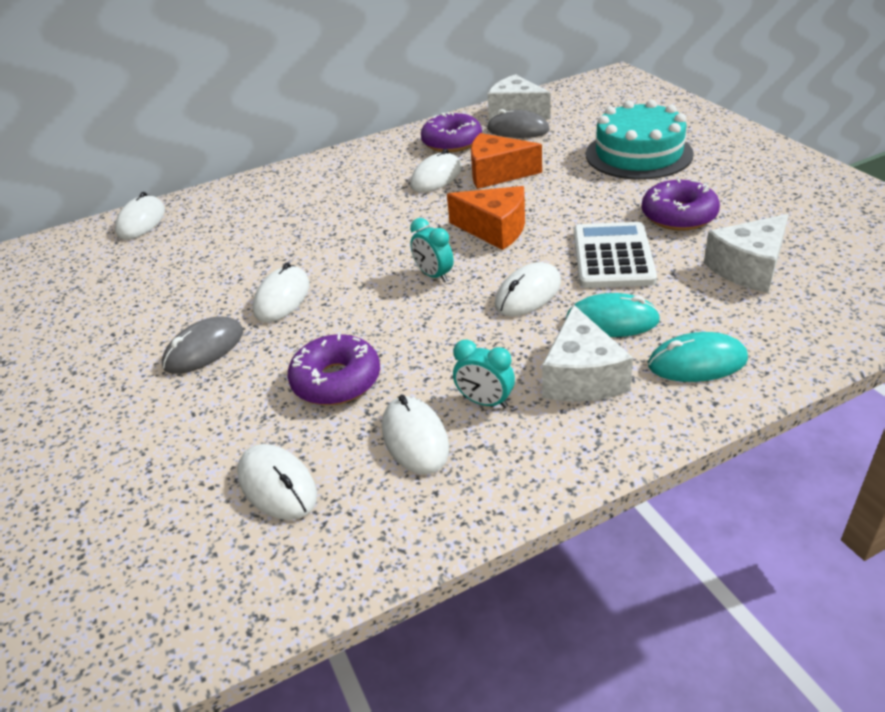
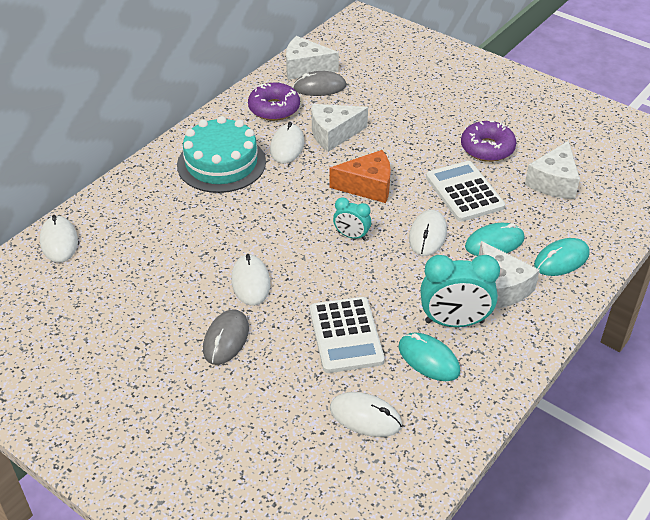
camera: 30 degrees left, 5 degrees up
purple donut [287,334,380,405] -> white calculator [310,297,385,373]
white mouse [382,395,449,475] -> turquoise mouse [399,333,460,381]
turquoise clock [453,339,515,408] -> turquoise clock [420,255,500,327], size x1.80
orange cheese [471,133,542,189] -> white cheese [312,104,368,152]
turquoise cake [586,100,694,180] -> turquoise cake moved to [177,116,266,193]

